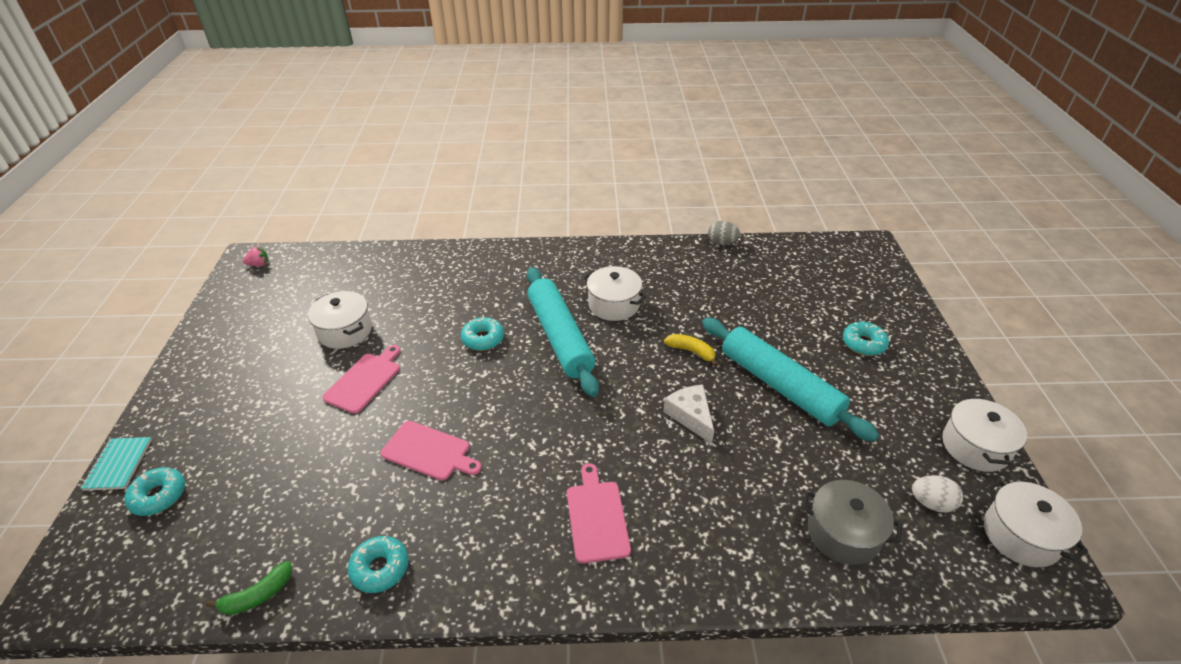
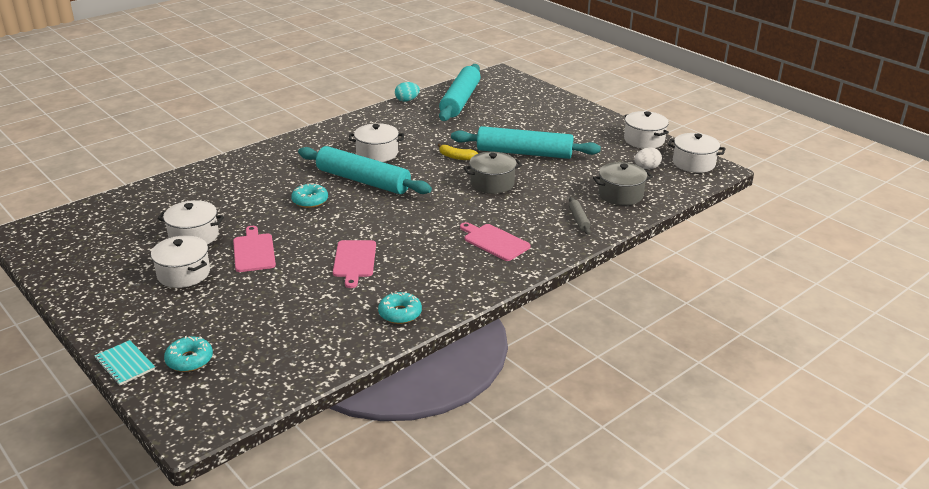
camera: 40 degrees left, 10 degrees down
green banana [206,561,292,615] -> none
pink strawberry [243,246,269,266] -> none
pink cutting board [381,421,481,481] -> pink cutting board turned 105 degrees clockwise [333,240,376,288]
white cheese [663,385,714,444] -> grey pot [463,152,522,194]
yellow banana [664,334,717,366] -> yellow banana turned 150 degrees counterclockwise [438,144,478,160]
grey egg [708,221,740,245] -> turquoise egg [395,82,420,102]
turquoise donut [843,322,889,356] -> none
none -> white pot [151,235,210,288]
none -> turquoise rolling pin [439,64,481,121]
none -> grey rolling pin [569,197,590,235]

